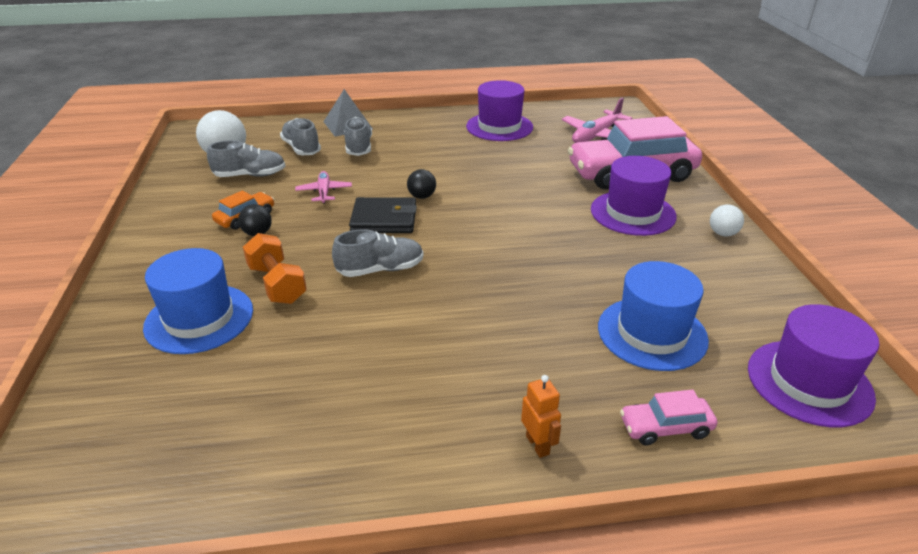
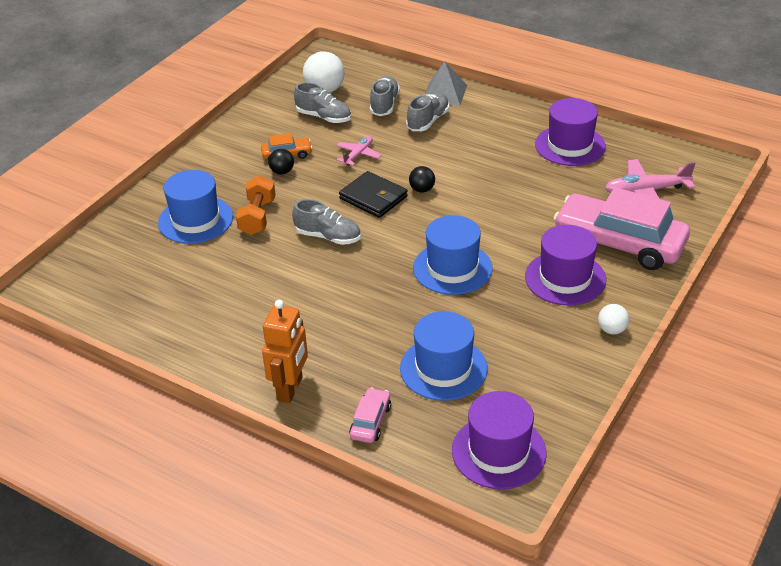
camera: 40 degrees right, 5 degrees up
orange robot [521,375,561,458] -> orange robot [262,300,308,403], size x1.80
pink car [620,389,717,445] -> pink car turned 75 degrees clockwise [349,387,391,443]
none -> blue hat [413,215,493,295]

